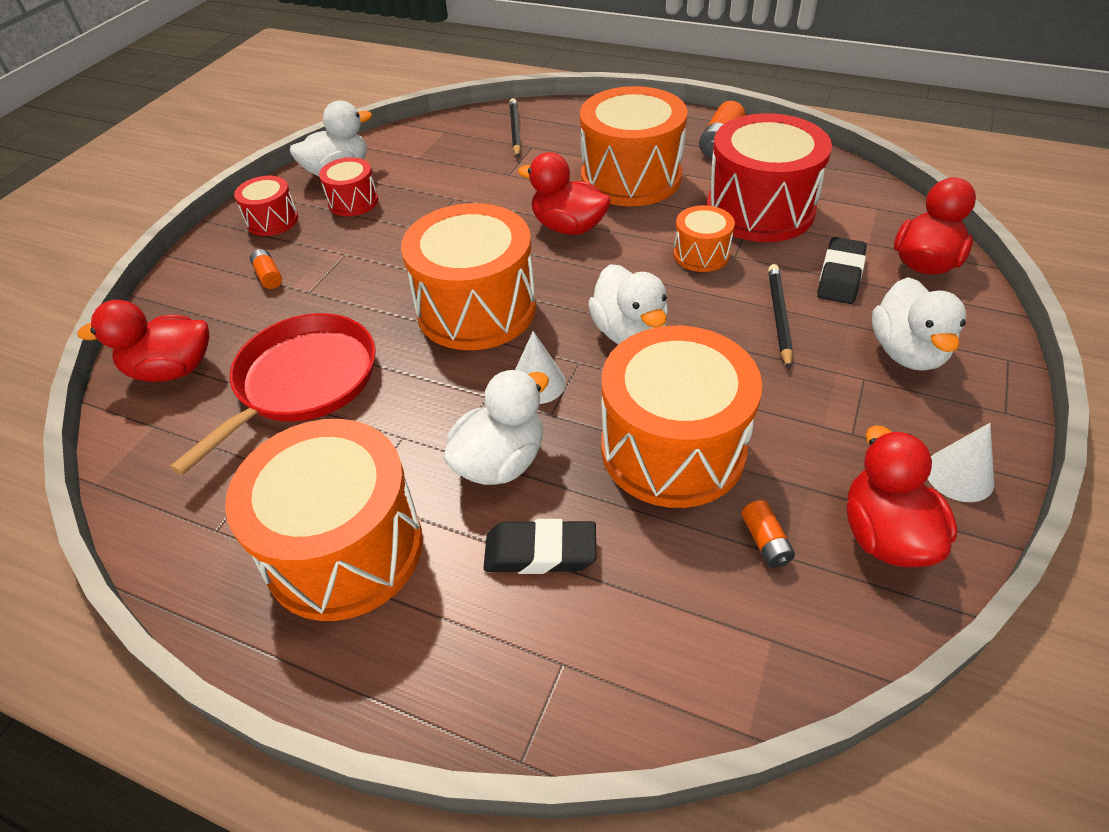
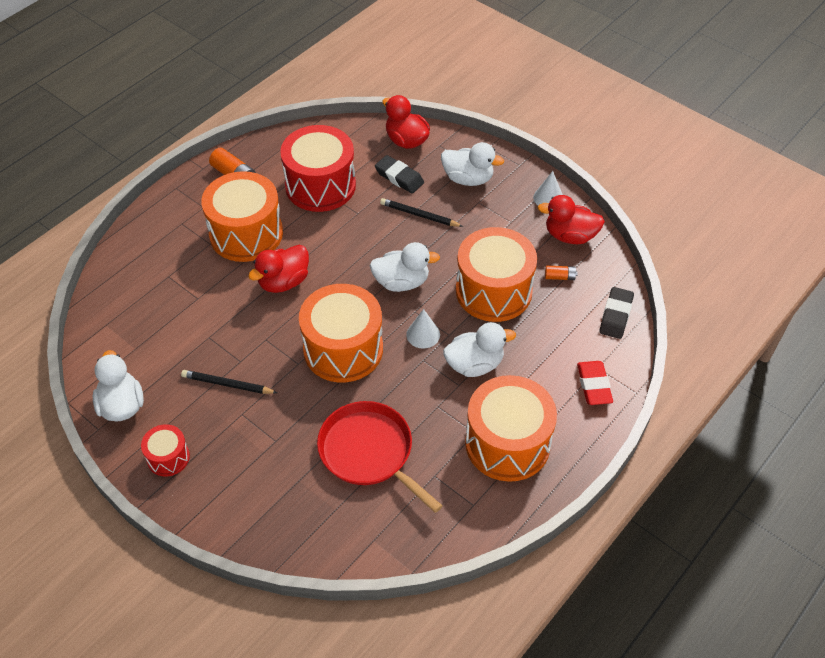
camera: 75 degrees left, 5 degrees up
red duck [77,300,209,382] -> none
orange battery [250,249,282,289] -> none
red drum [319,157,378,216] -> none
white duck [444,369,549,485] -> white duck turned 105 degrees clockwise [443,322,516,377]
black eraser [484,519,596,574] -> black eraser moved to [599,287,634,339]
black pencil [509,98,521,158] -> black pencil moved to [181,370,277,394]
orange drum [673,205,735,272] -> none
none -> red eraser [577,361,613,405]

